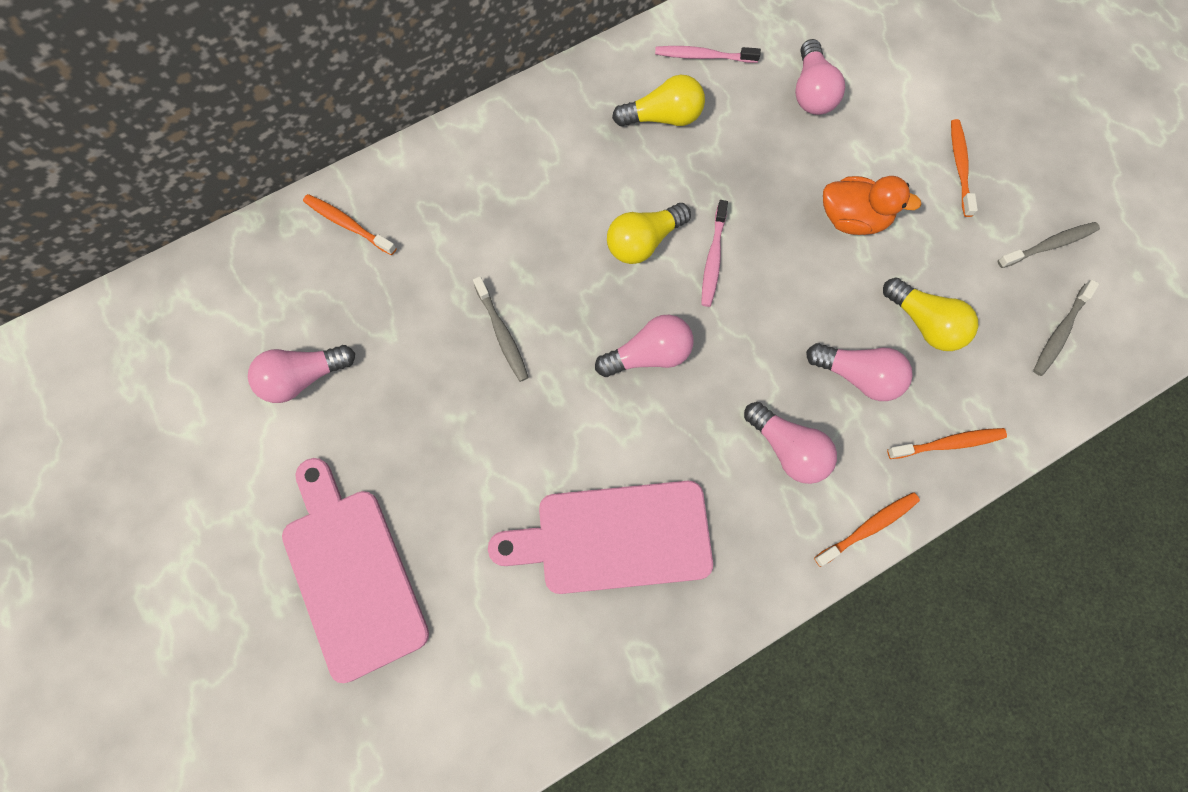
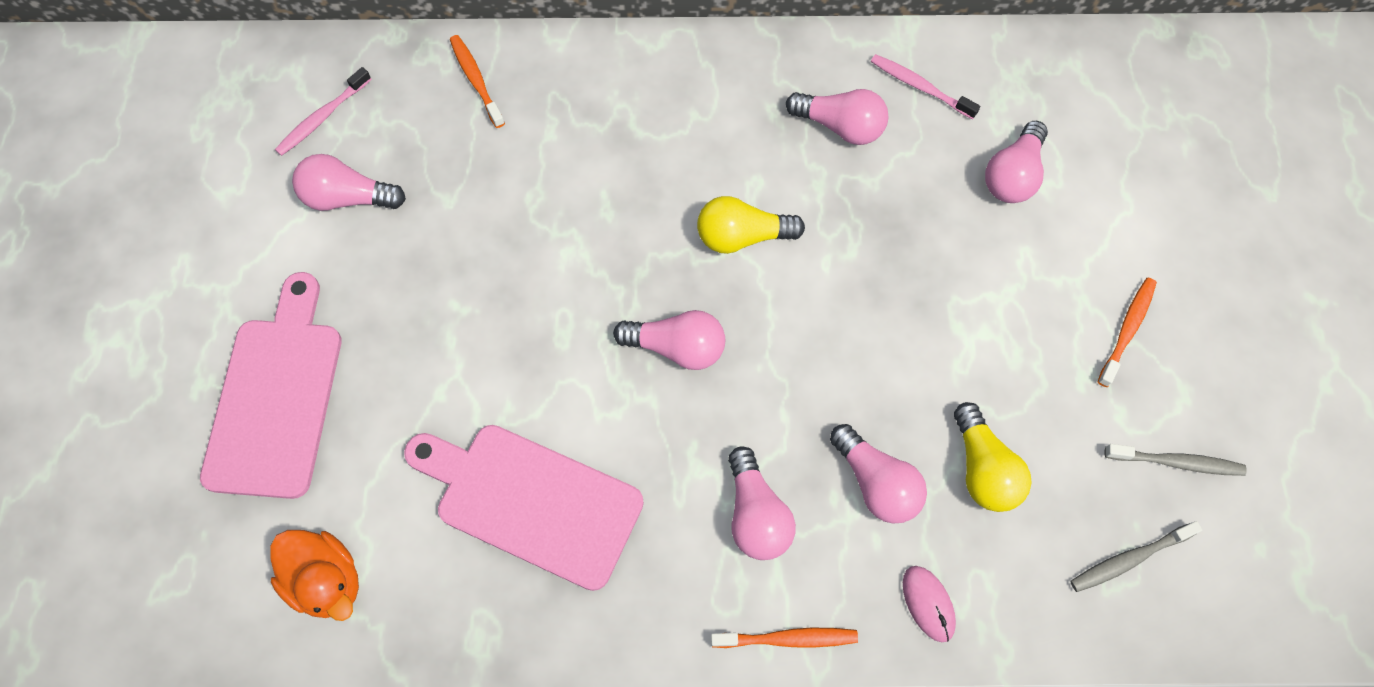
camera: 30 degrees right, 5 degrees down
grey toothbrush [473,276,529,382] -> none
yellow light bulb [612,75,705,127] -> pink light bulb [786,89,889,145]
pink toothbrush [701,200,728,307] -> pink toothbrush moved to [275,67,371,156]
orange duck [823,176,921,235] -> orange duck moved to [271,530,359,621]
orange toothbrush [887,428,1007,459] -> pink mouse [903,566,956,642]

